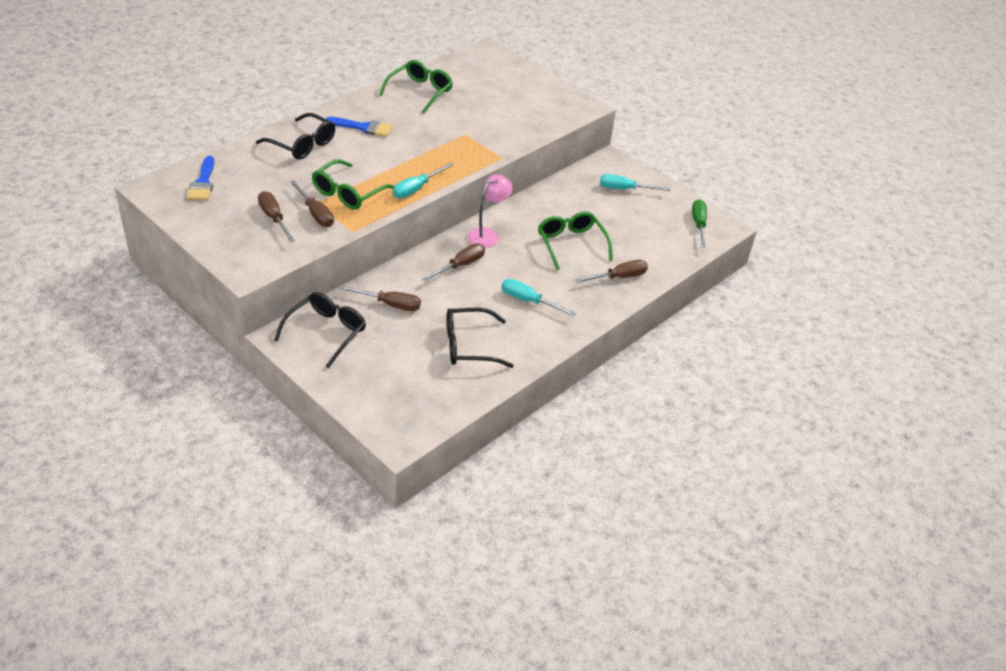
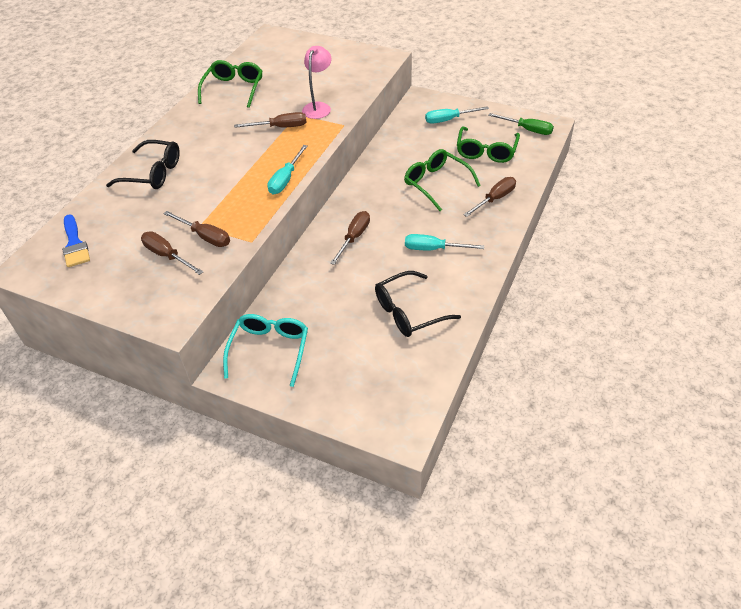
camera: 15 degrees left, 5 degrees up
black glasses [274,292,366,369] -> turquoise glasses [223,314,308,387]
green glasses [312,159,394,210] -> green glasses moved to [457,126,520,163]
blue brush [326,117,393,137] -> none
brown screwdriver [340,286,421,311] -> brown screwdriver moved to [234,112,306,128]
pink lamp [468,175,513,247] -> pink lamp moved to [302,46,331,119]
green screwdriver [692,199,707,248] -> green screwdriver turned 135 degrees clockwise [488,113,554,135]

